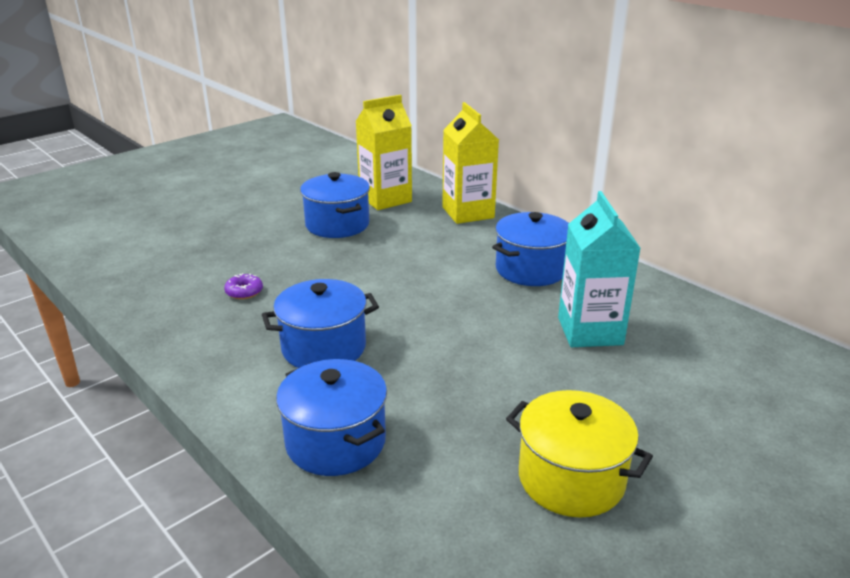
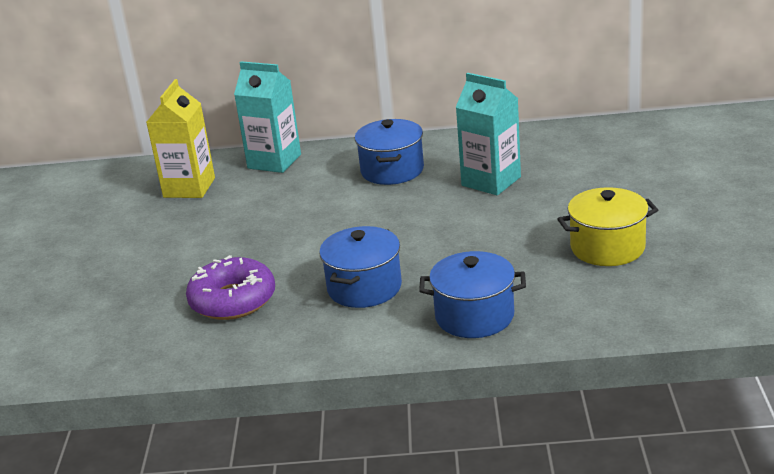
camera: 45 degrees left, 0 degrees up
purple donut [224,273,263,299] -> purple donut [186,255,275,320], size x2.36
blue pot [300,172,370,238] -> none
yellow carton [442,102,499,224] -> turquoise carton [234,61,301,173]

